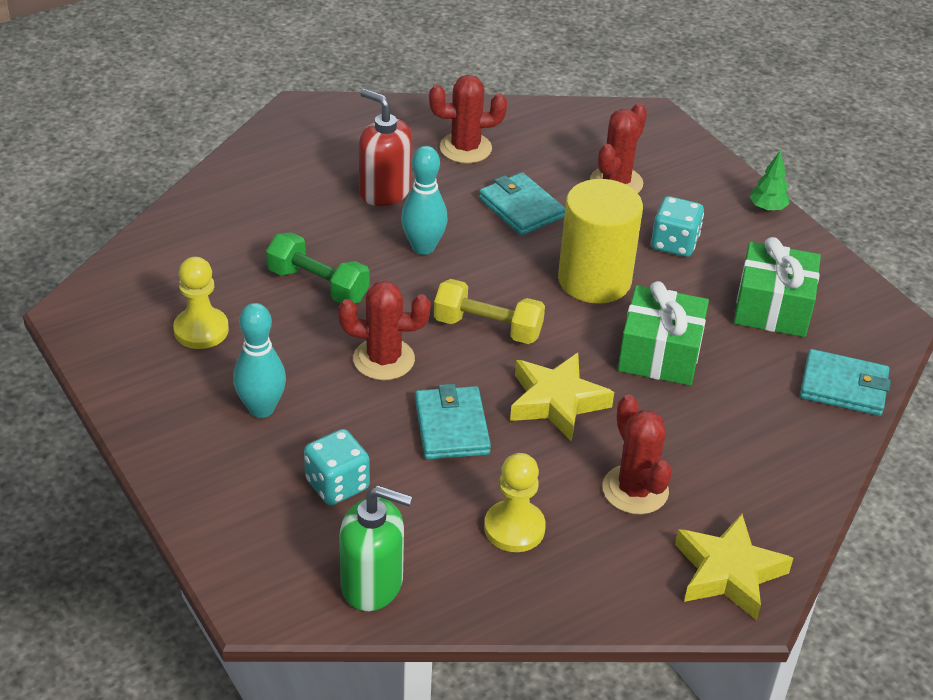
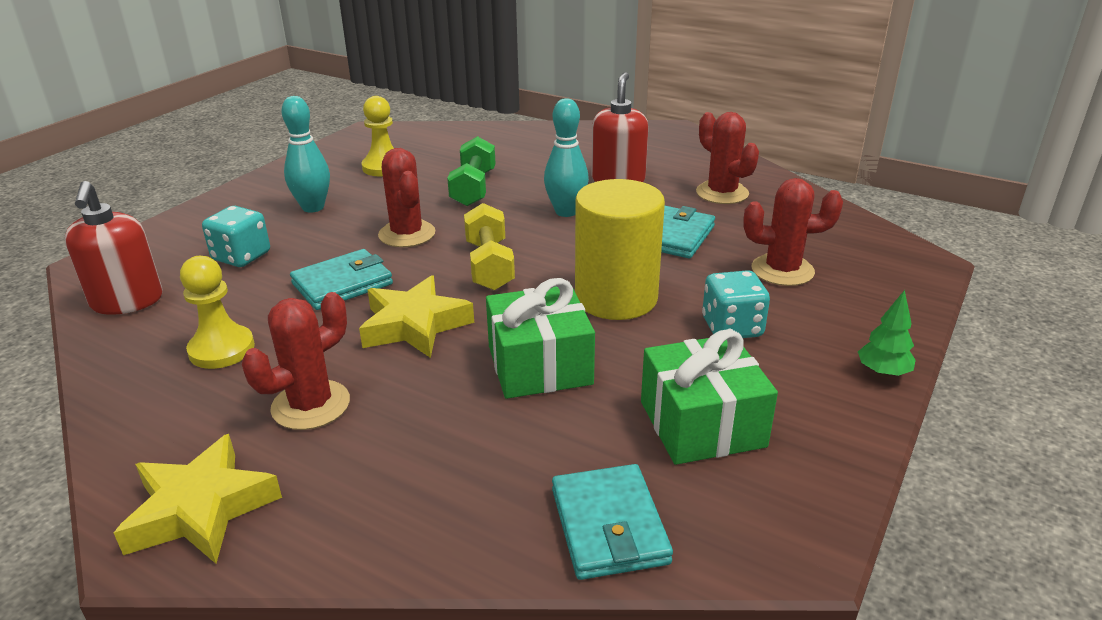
camera: 65 degrees right, 10 degrees down
green soap dispenser [340,485,413,611] -> red soap dispenser [65,181,162,315]

